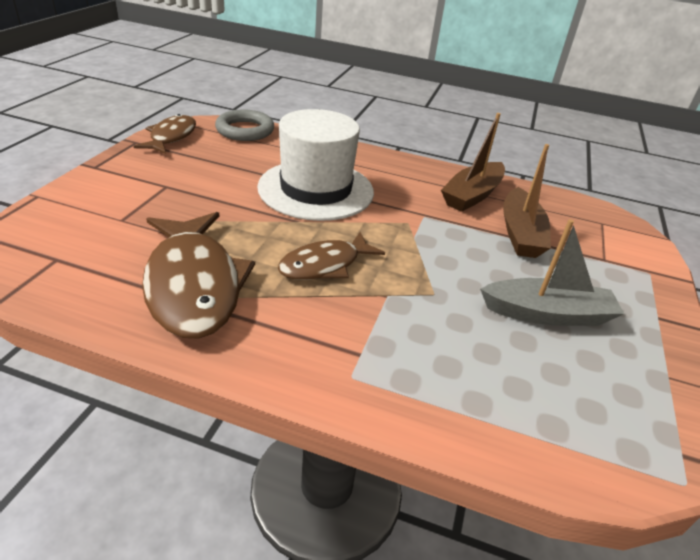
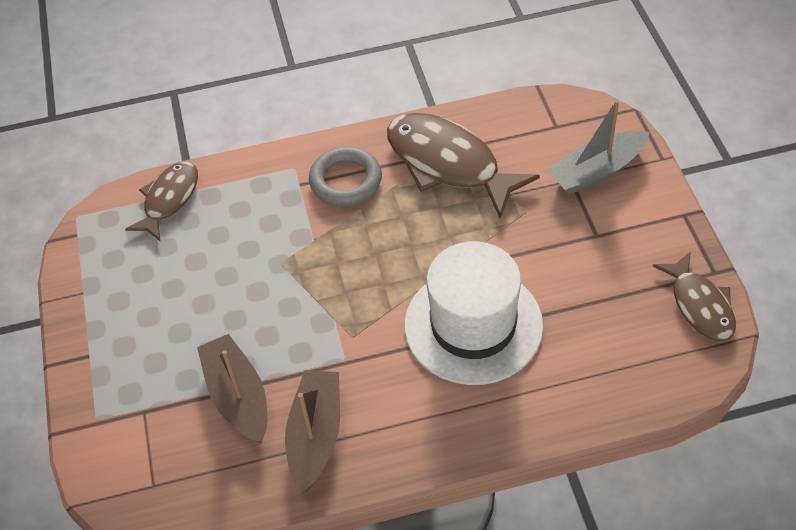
camera: 155 degrees right, 15 degrees up
grey ring [215,109,274,141] -> grey ring moved to [309,147,382,206]
brown fish [278,232,385,280] -> brown fish moved to [125,162,198,241]
grey boat [480,219,624,326] -> grey boat moved to [547,100,650,195]

